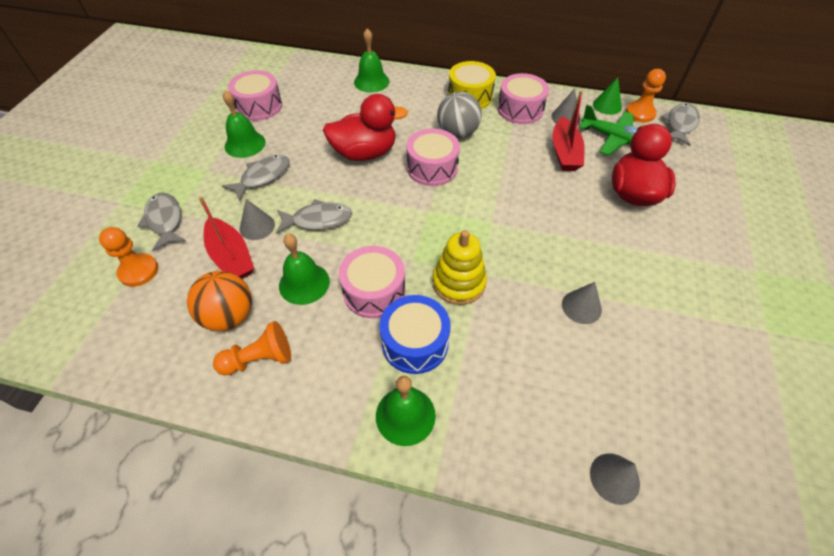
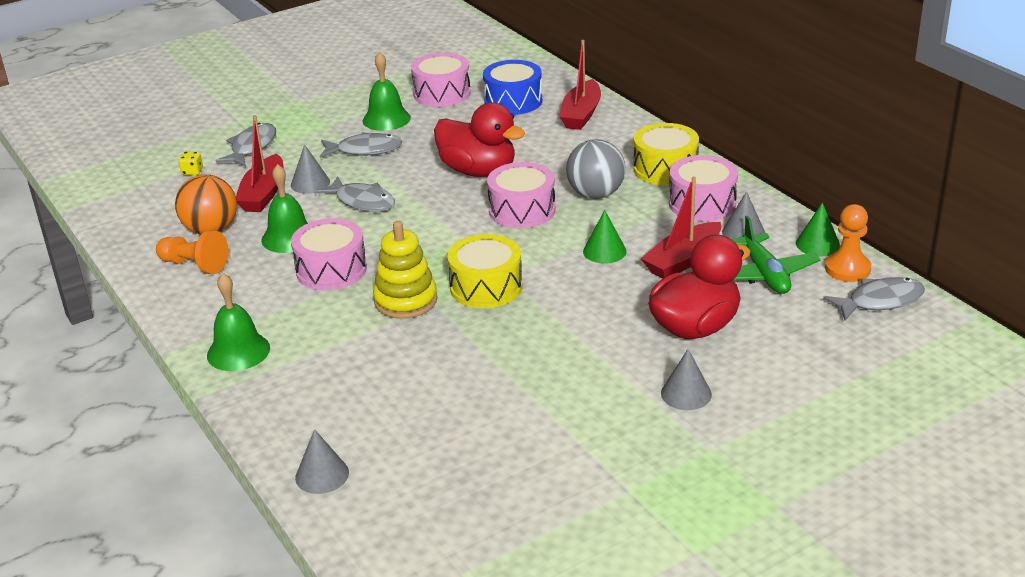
camera: 45 degrees right, 20 degrees down
orange pawn [99,227,158,287] -> yellow dice [179,152,203,175]
green bell [354,28,389,92] -> red boat [559,40,601,130]
blue drum [379,295,451,374] -> blue drum moved to [483,60,542,115]
grey cone [562,282,602,324] -> grey cone moved to [661,349,712,410]
none -> yellow drum [447,234,522,308]
none -> green cone [583,210,627,264]

